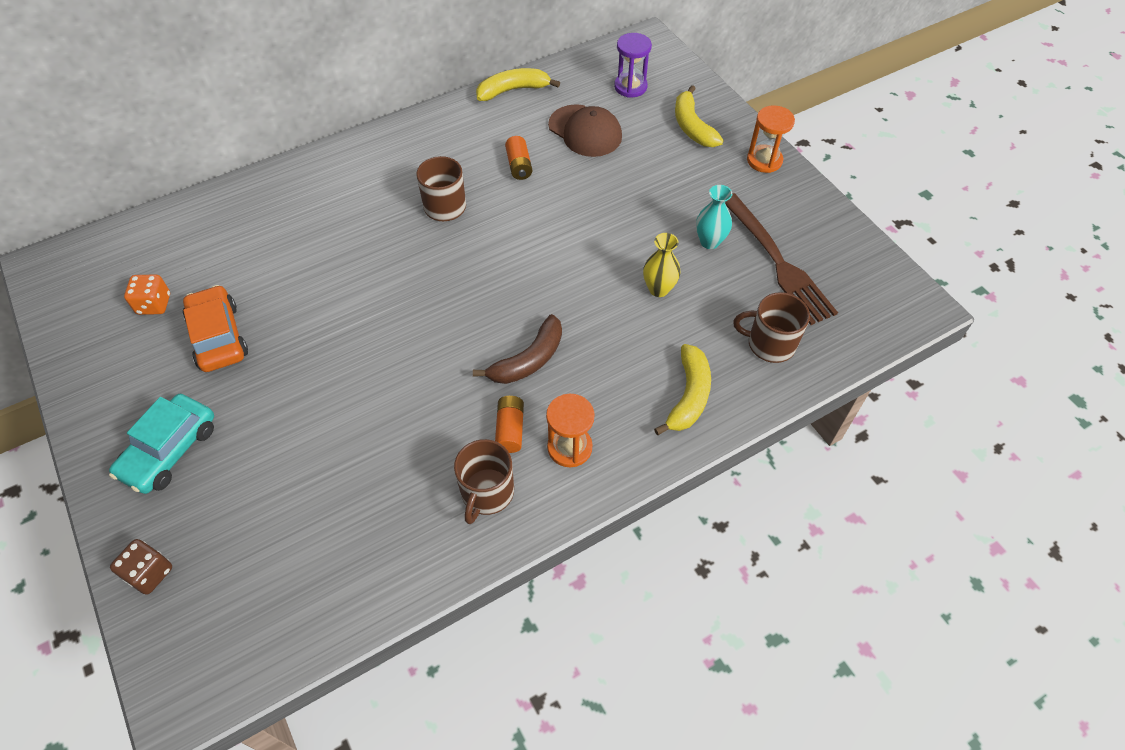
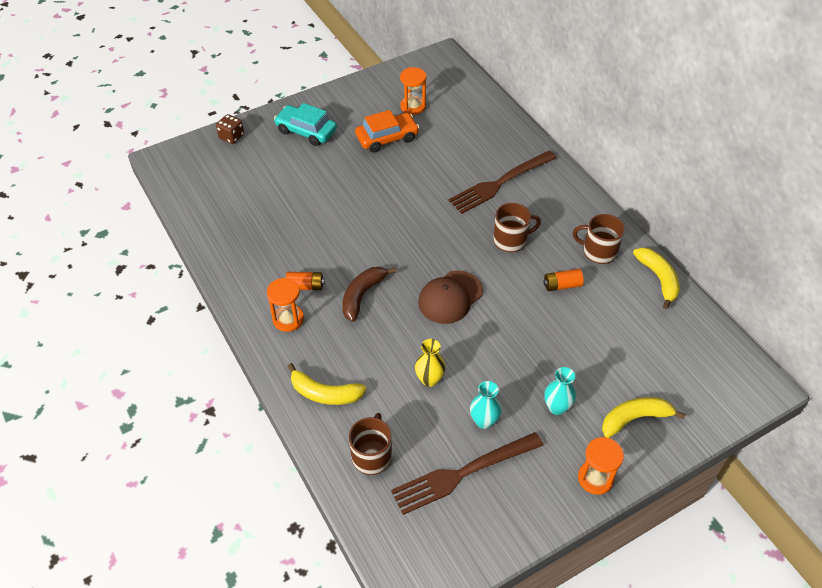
camera: 90 degrees right, 5 degrees down
orange dice [124,275,170,315] -> orange hourglass [400,67,426,115]
brown mug [454,439,514,524] -> brown mug moved to [573,214,625,264]
brown banana [473,314,562,384] -> brown banana turned 75 degrees clockwise [342,267,397,322]
brown cap [548,104,622,157] -> brown cap moved to [418,270,483,324]
purple hourglass [614,33,652,98] -> none
none -> brown fork [448,151,556,214]
none -> turquoise vase [544,367,576,415]

